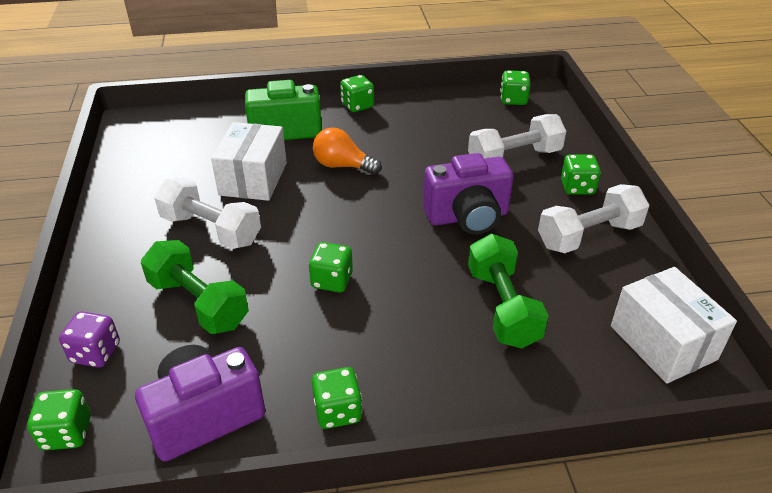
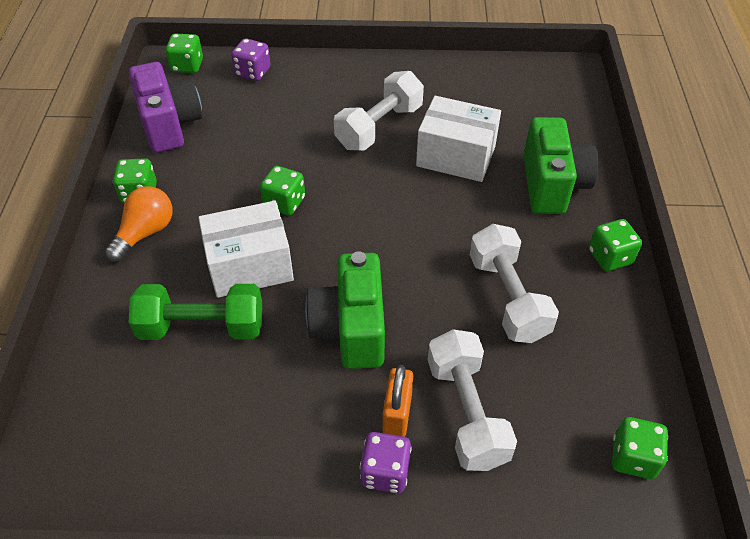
camera: 100 degrees right, 10 degrees up
green dumbbell [141,240,249,334] -> none
orange light bulb [313,127,382,175] -> orange light bulb moved to [104,186,173,262]
purple camera [423,153,513,235] -> green camera [305,251,385,369]
white dumbbell [538,184,650,253] -> white dumbbell moved to [470,224,559,343]
green dice [561,154,601,195] -> purple dice [360,432,412,493]
white box [611,267,737,384] -> white box moved to [198,201,294,298]
none -> orange padlock [382,365,413,437]

